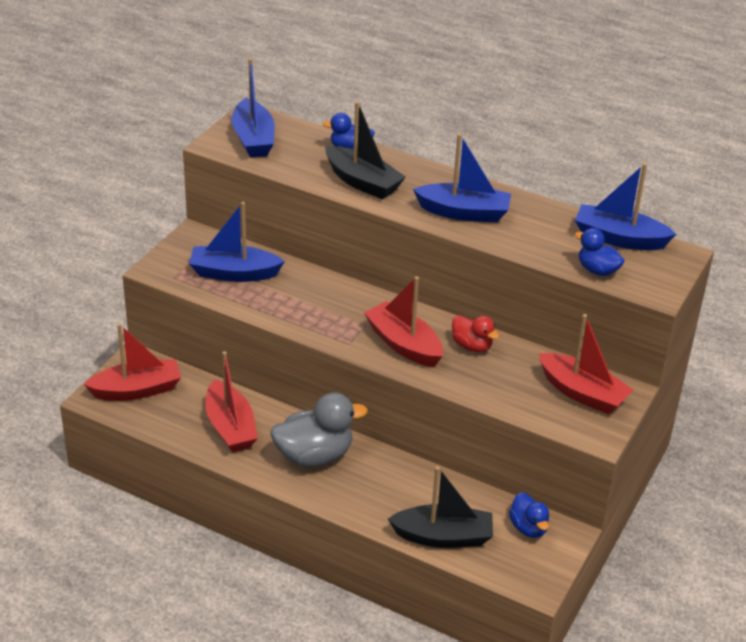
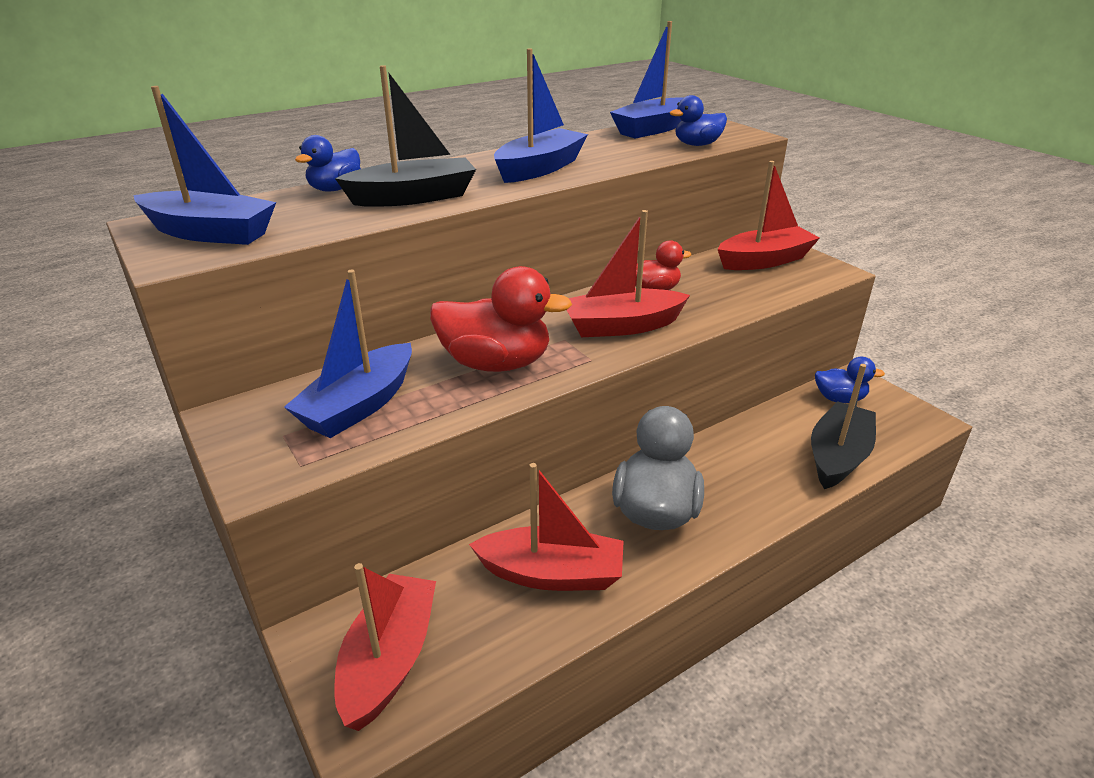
camera: 60 degrees left, 5 degrees down
none -> red duck [430,266,572,372]

